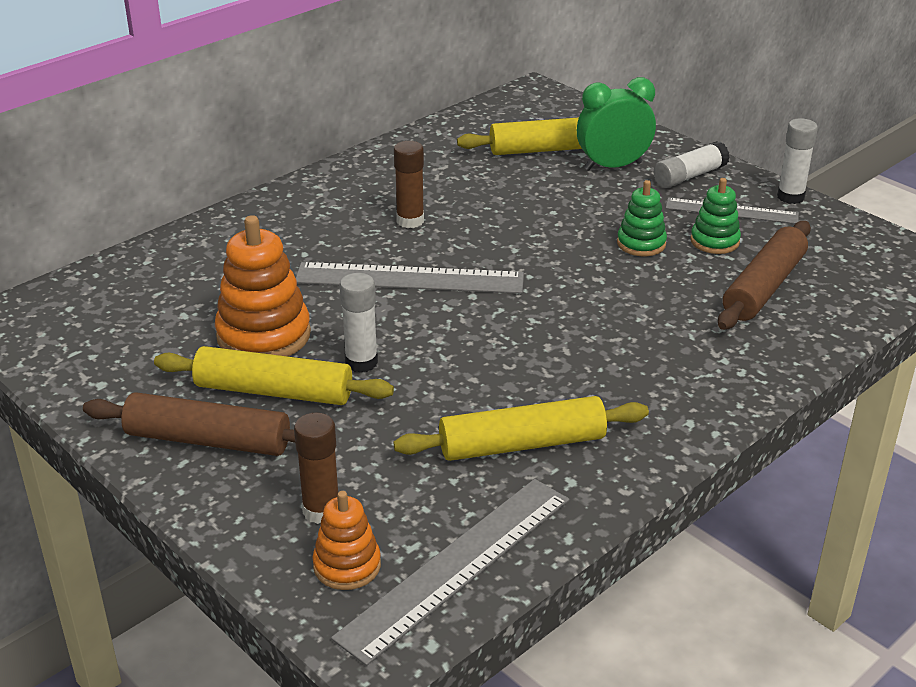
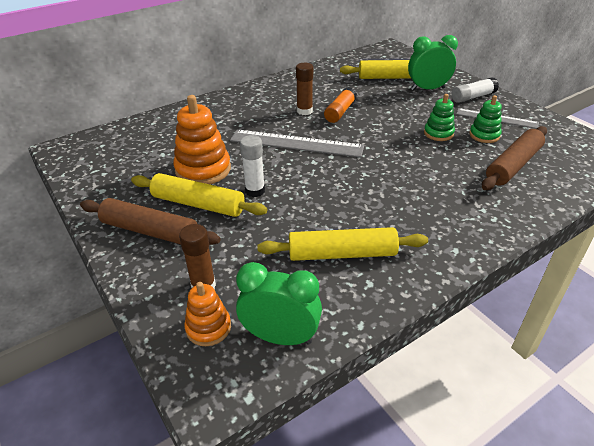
camera: 10 degrees right, 5 degrees up
grey ruler [331,479,569,666] -> green clock [236,262,322,345]
white glue stick [777,118,818,204] -> none
none -> orange glue stick [324,87,357,123]

